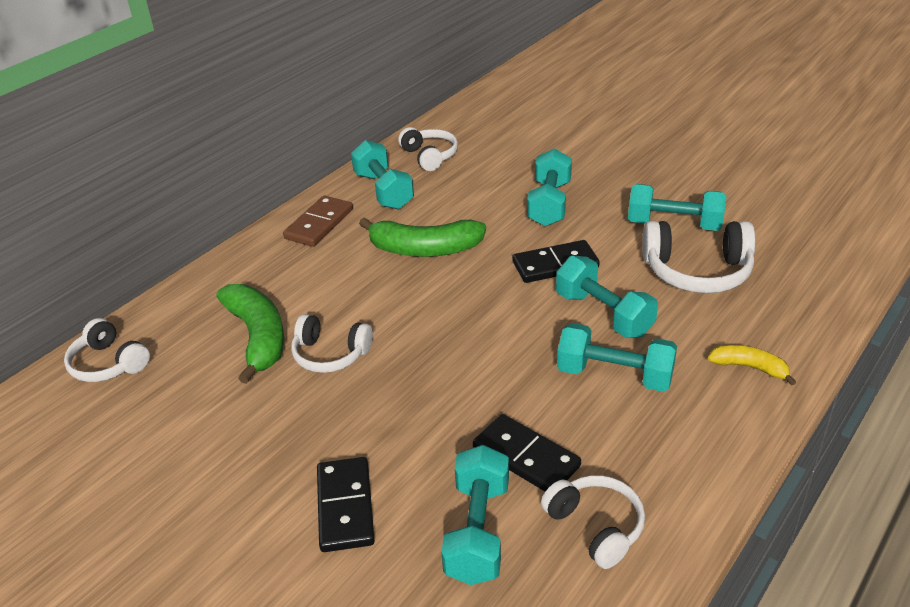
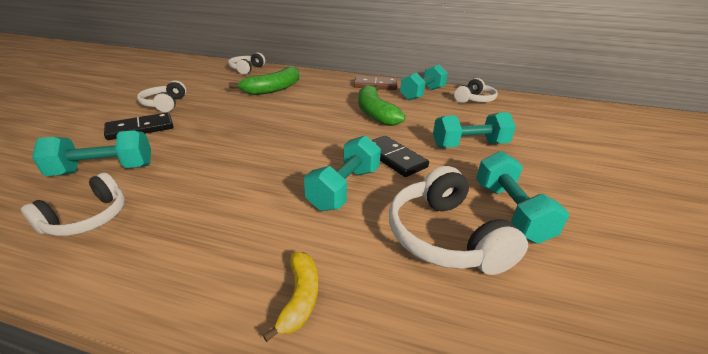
camera: 65 degrees right, 5 degrees down
white headphones [291,314,373,373] -> white headphones moved to [137,81,187,112]
black domino [473,414,581,492] -> none
turquoise dumbbell [557,323,677,392] -> none

